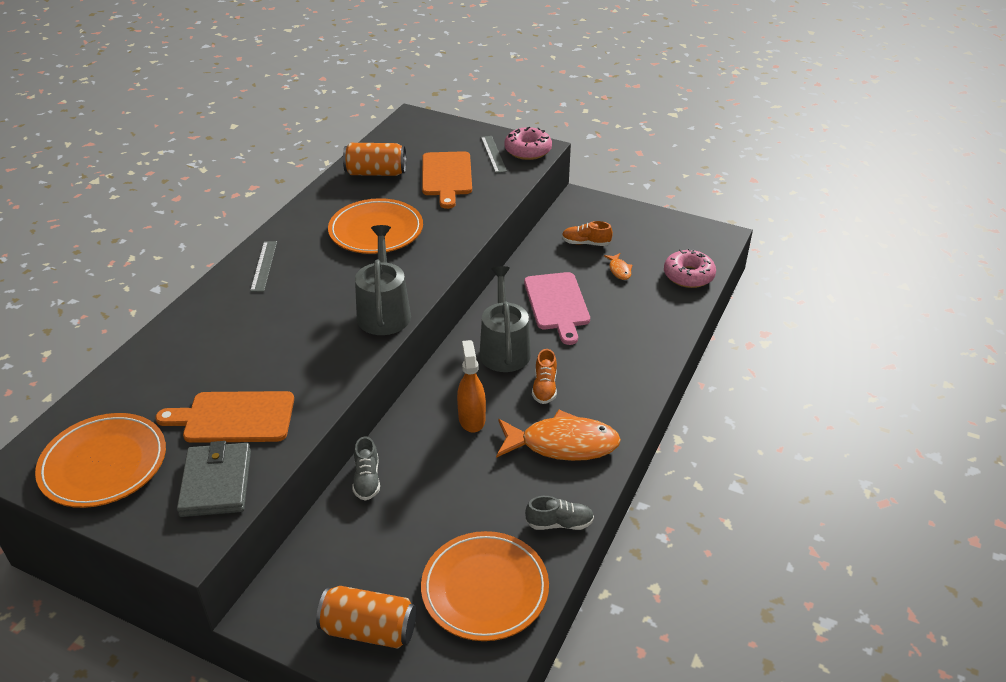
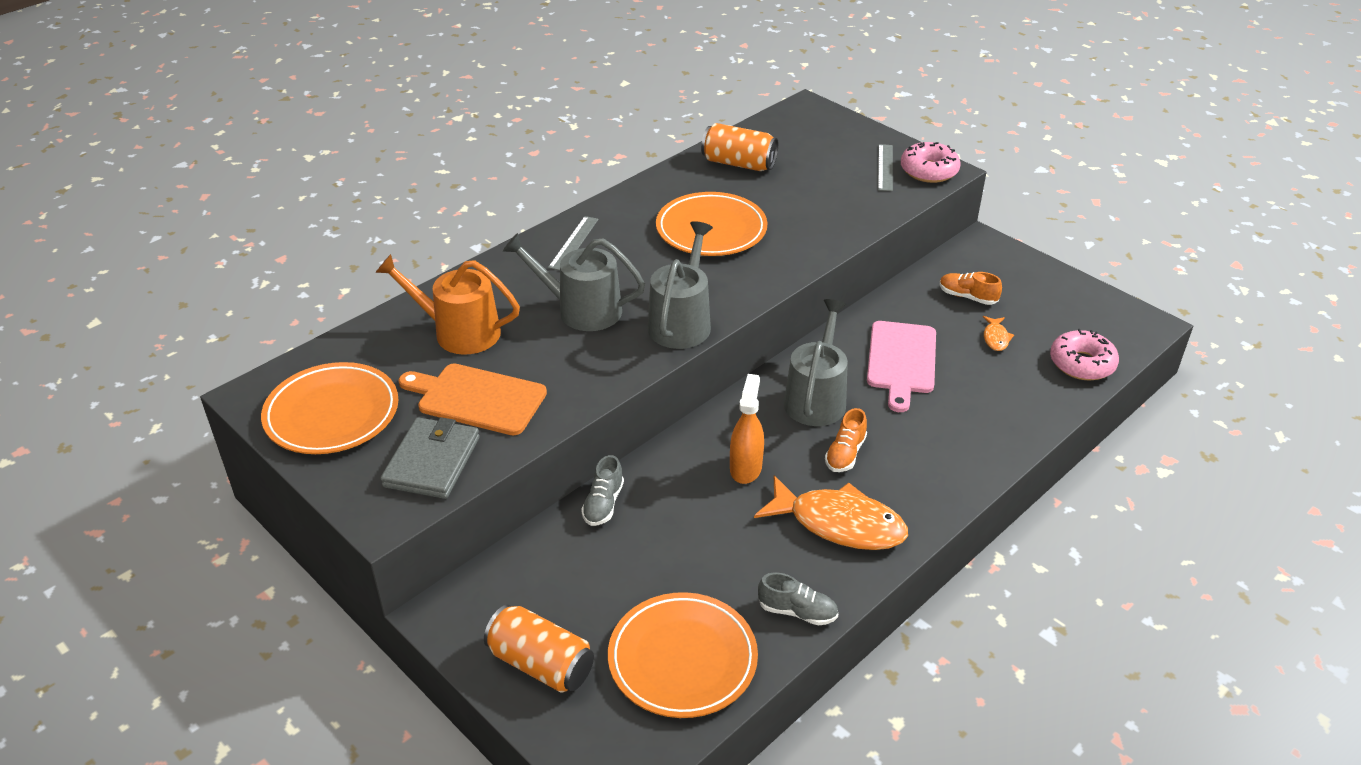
camera: 20 degrees right, 0 degrees up
orange cutting board [422,151,472,209] -> none
none -> orange watering can [375,254,520,355]
none -> grey watering can [503,233,645,331]

